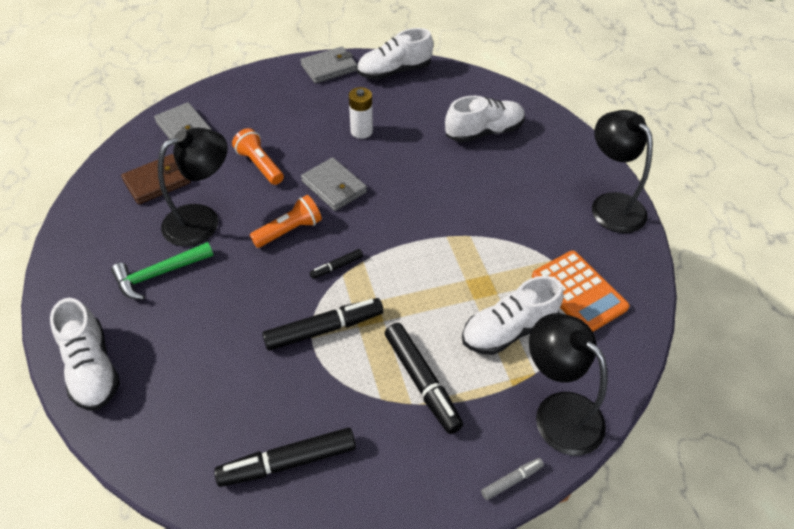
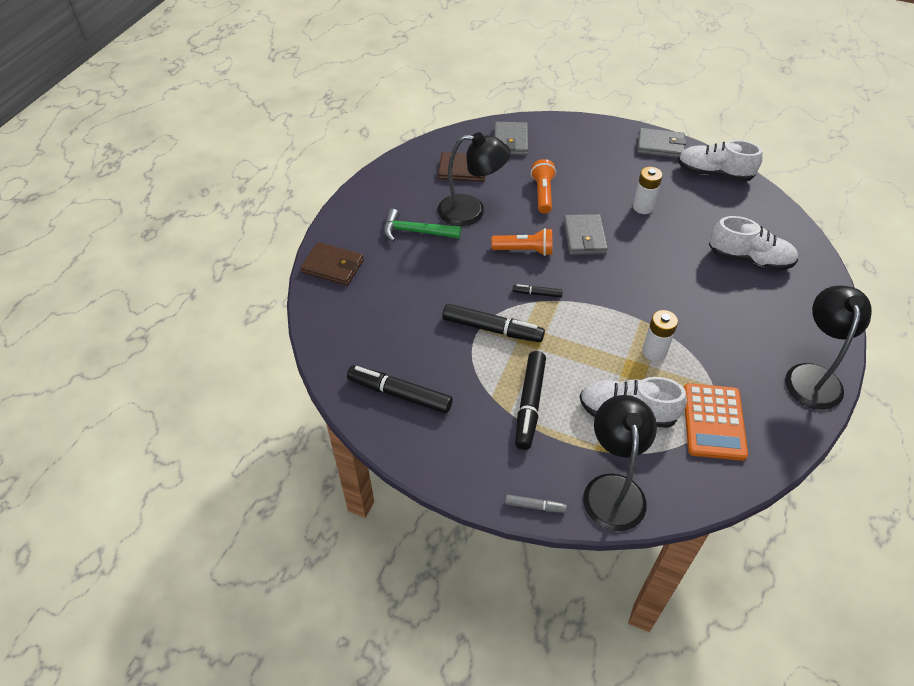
camera: 40 degrees right, 0 degrees up
white shoe [50,298,120,410] -> brown wallet [300,242,364,285]
none -> white battery [642,310,678,361]

